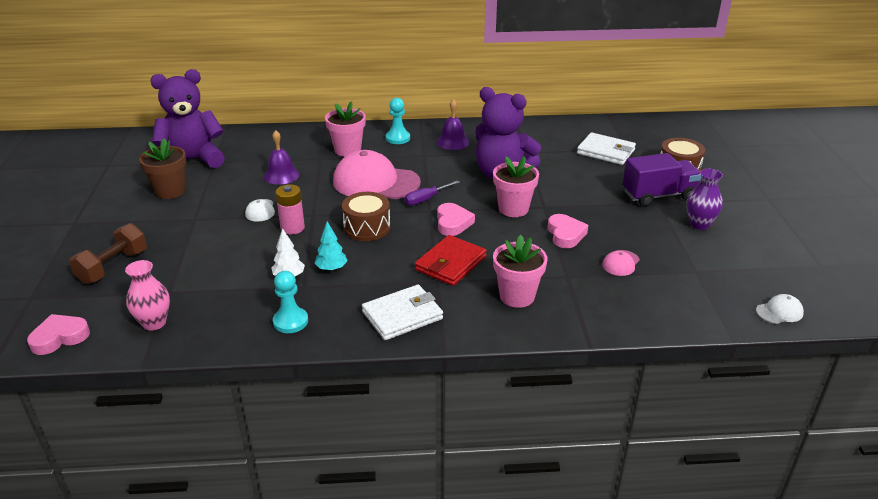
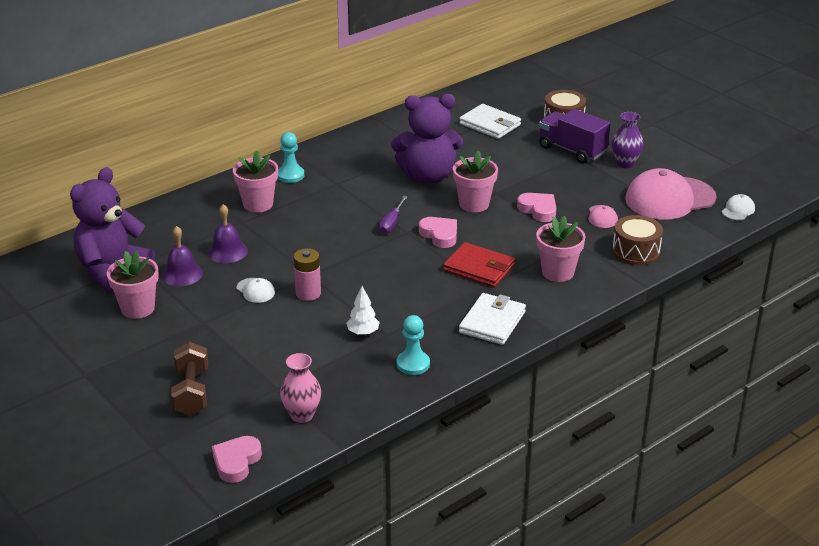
camera: 35 degrees left, 0 degrees up
brown flower pot [139,138,186,199] -> pink flower pot [107,250,159,319]
turquoise tree [315,221,348,271] -> none
pink cap [333,150,421,199] -> pink cap moved to [625,168,716,220]
brown drum [342,192,390,241] -> brown drum moved to [612,215,663,266]
red wallet [415,235,487,286] -> red wallet turned 60 degrees counterclockwise [443,242,515,287]
purple bell [436,99,469,150] -> purple bell moved to [162,226,203,286]
white wallet [577,132,636,165] -> white wallet turned 45 degrees clockwise [459,104,521,139]
purple truck [623,153,701,207] -> purple truck turned 90 degrees counterclockwise [539,109,611,163]

